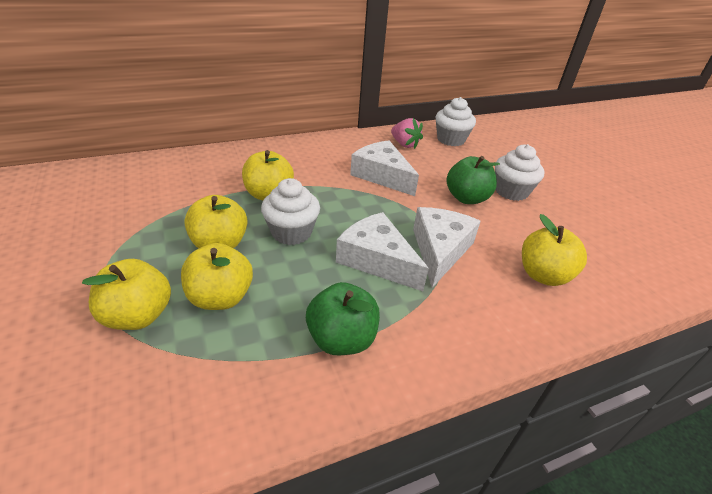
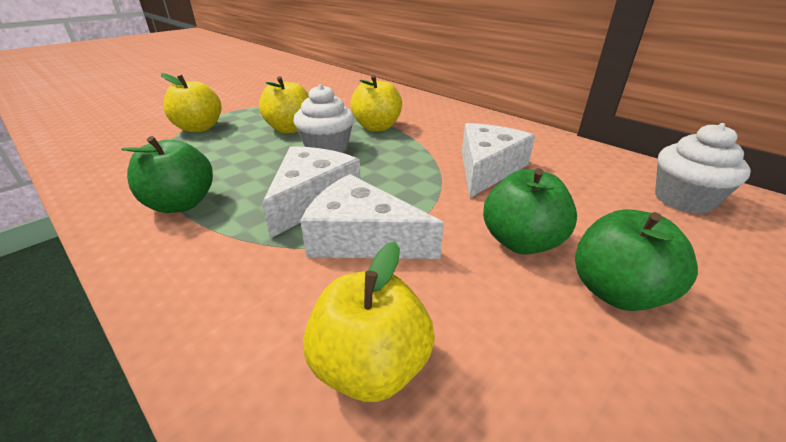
camera: 70 degrees right, 5 degrees down
yellow apple [181,243,253,310] -> none
pink strawberry [391,118,423,149] -> none
white cheese [413,207,481,288] -> white cheese turned 150 degrees counterclockwise [300,174,444,259]
white cupcake [495,144,544,201] -> green apple [575,209,698,311]

